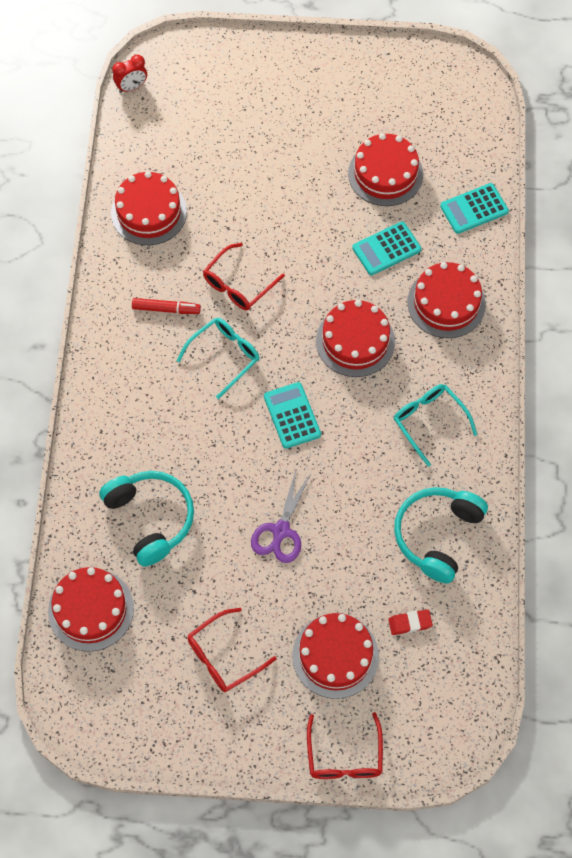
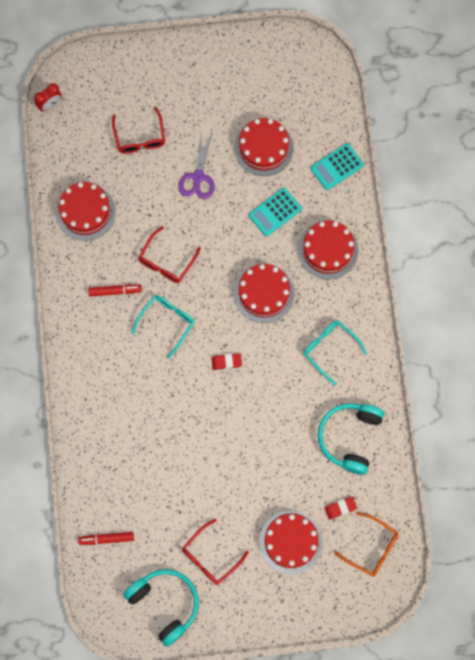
camera: 10 degrees left, 10 degrees up
red cake [48,567,134,652] -> red marker [78,532,134,545]
turquoise headphones [99,471,194,567] -> turquoise headphones moved to [123,569,199,647]
purple scissors [251,470,312,563] -> purple scissors moved to [178,134,215,199]
turquoise calculator [264,382,321,449] -> red eraser [211,353,242,370]
red glasses [307,712,383,779] -> red glasses moved to [112,107,165,154]
none -> orange glasses [334,512,398,576]

